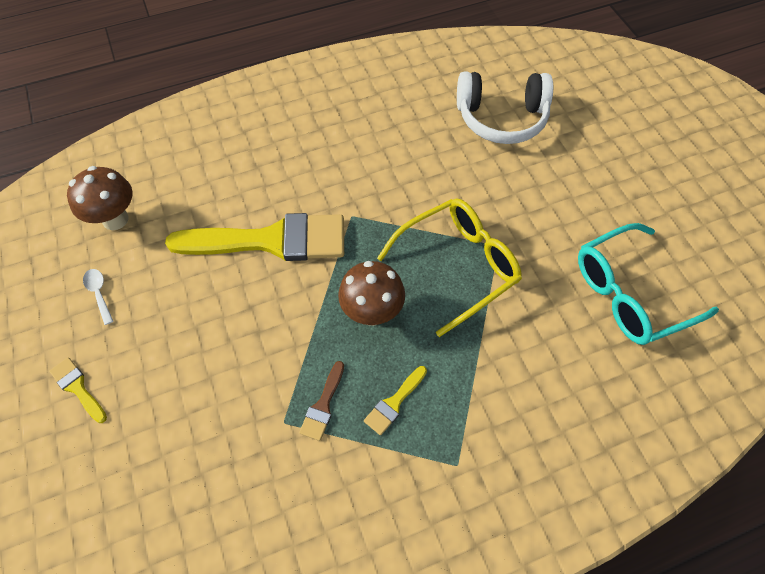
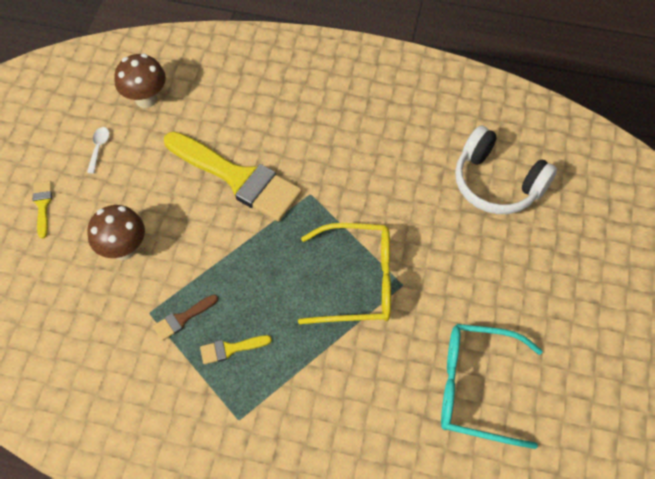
camera: 35 degrees right, 0 degrees up
brown mushroom [338,261,405,326] -> brown mushroom moved to [87,205,145,260]

